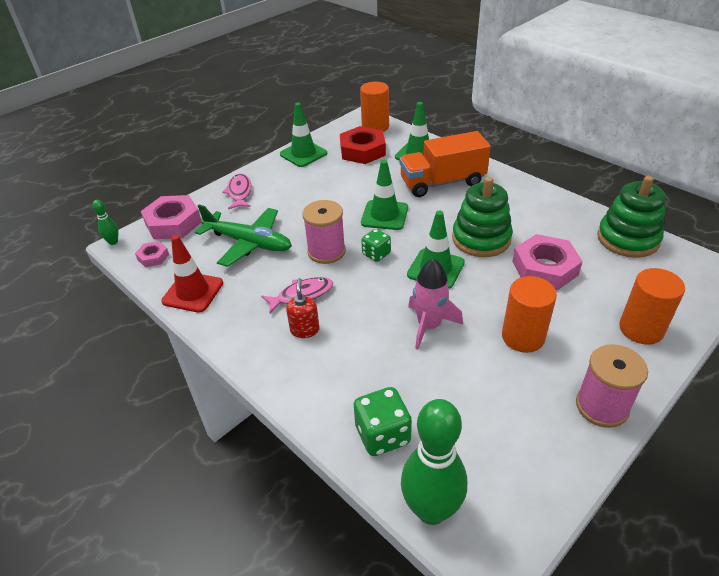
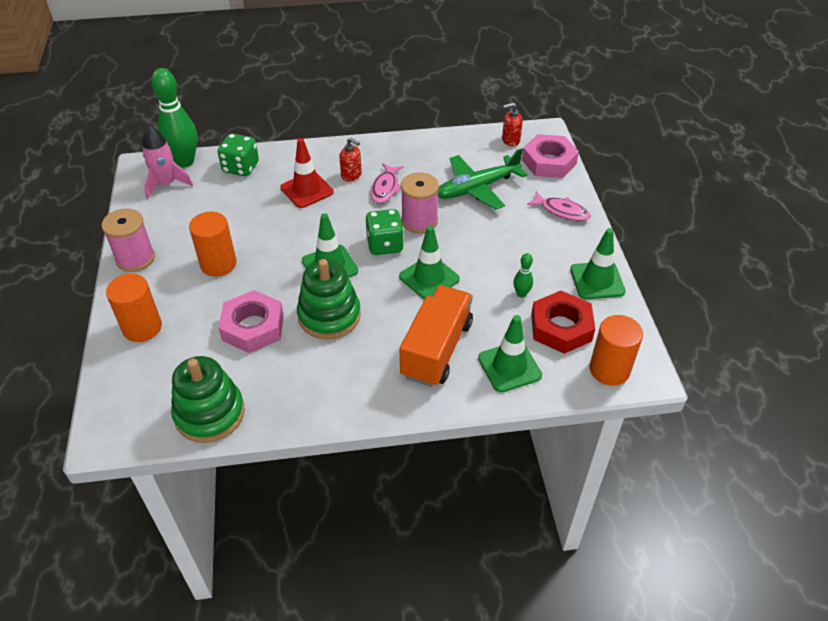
camera: 125 degrees right, 5 degrees up
green bowling pin [92,200,118,245] -> green bowling pin moved to [513,253,533,298]
pink nut [135,241,169,267] -> red soap dispenser [502,103,523,146]
red traffic cone [161,235,223,313] -> red traffic cone moved to [280,138,334,208]
green dice [361,229,391,262] -> green dice [366,209,404,255], size x1.52
pink rocket [408,258,463,350] -> pink rocket moved to [142,125,193,199]

